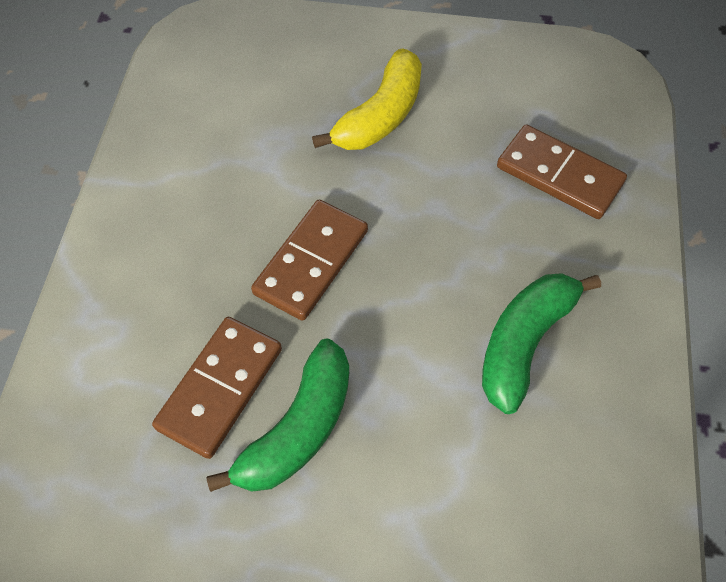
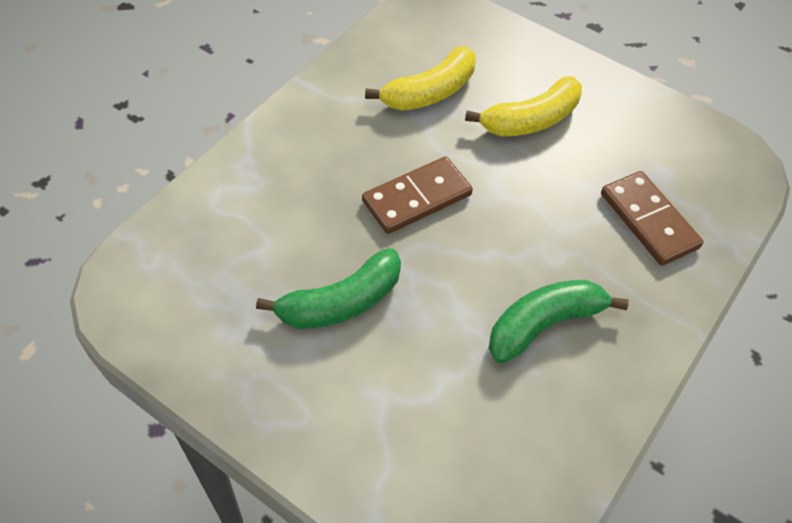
camera: 25 degrees right, 5 degrees down
brown domino [152,317,282,459] -> none
none -> yellow banana [365,46,476,111]

